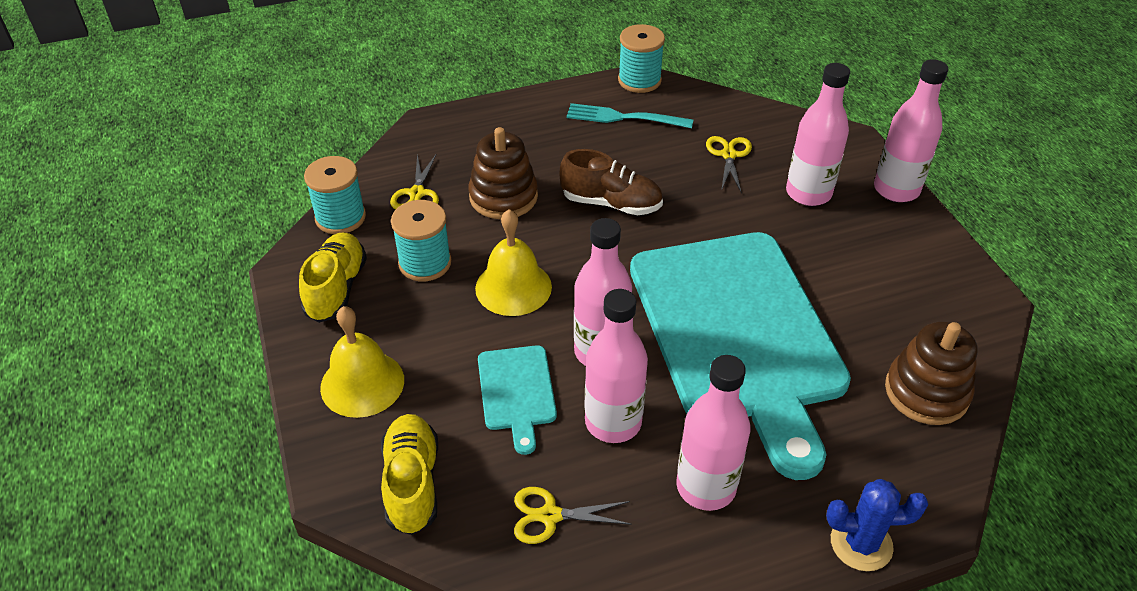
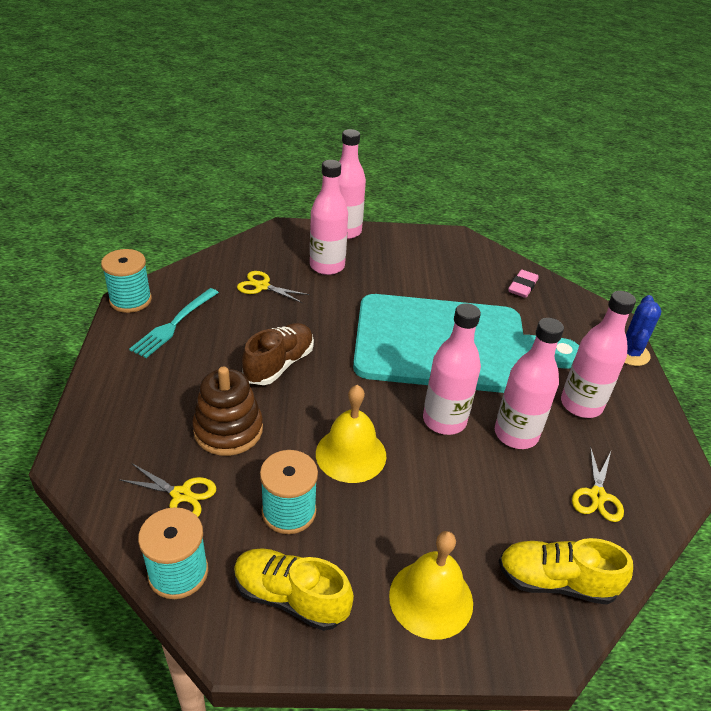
camera: 75 degrees left, 5 degrees down
turquoise cutting board [478,345,557,455] -> none
brown stacking toy [885,322,978,425] -> pink eraser [508,270,538,298]

